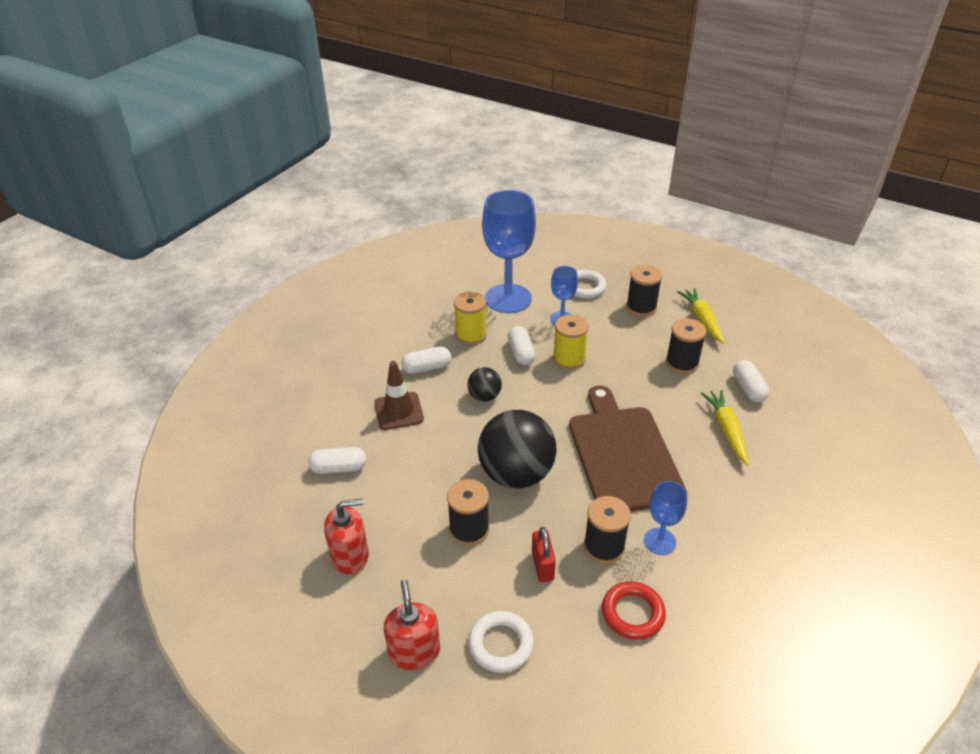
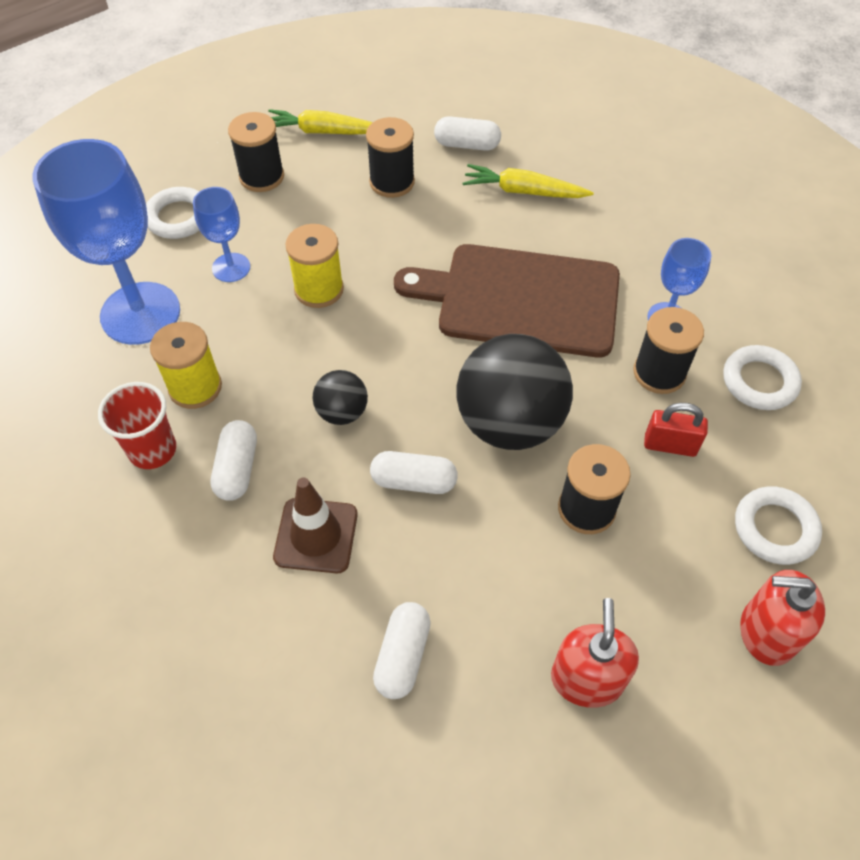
camera: 70 degrees left, 15 degrees up
white capsule [507,326,536,365] -> white capsule moved to [370,451,458,494]
red ring [602,581,666,640] -> white ring [723,345,802,410]
none -> red cup [98,382,176,469]

